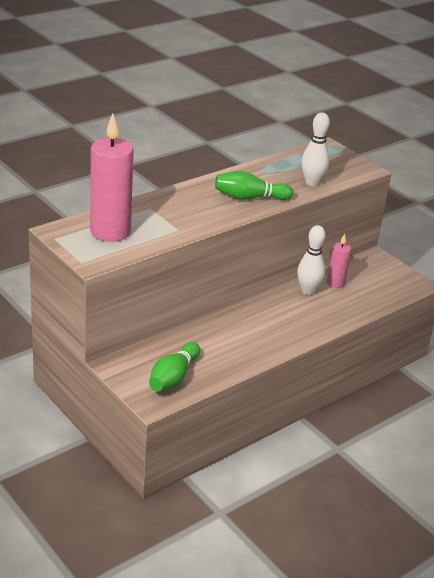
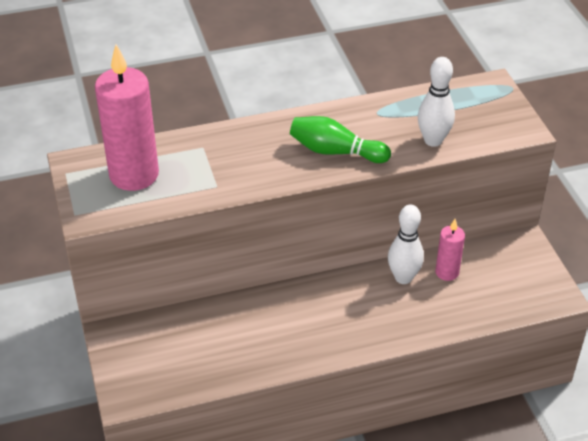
camera: 25 degrees right, 10 degrees up
green bowling pin [149,342,200,391] -> none

